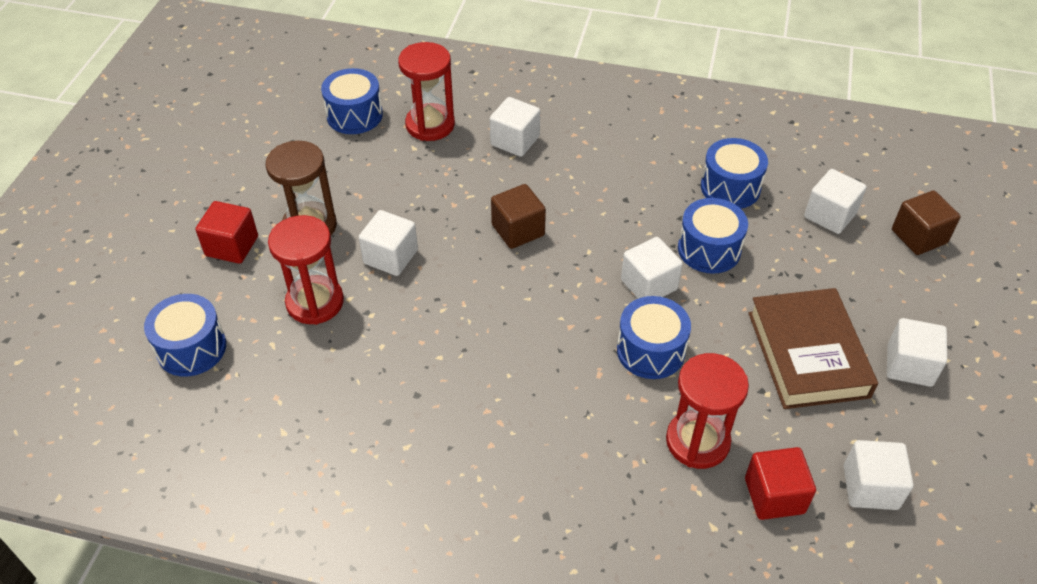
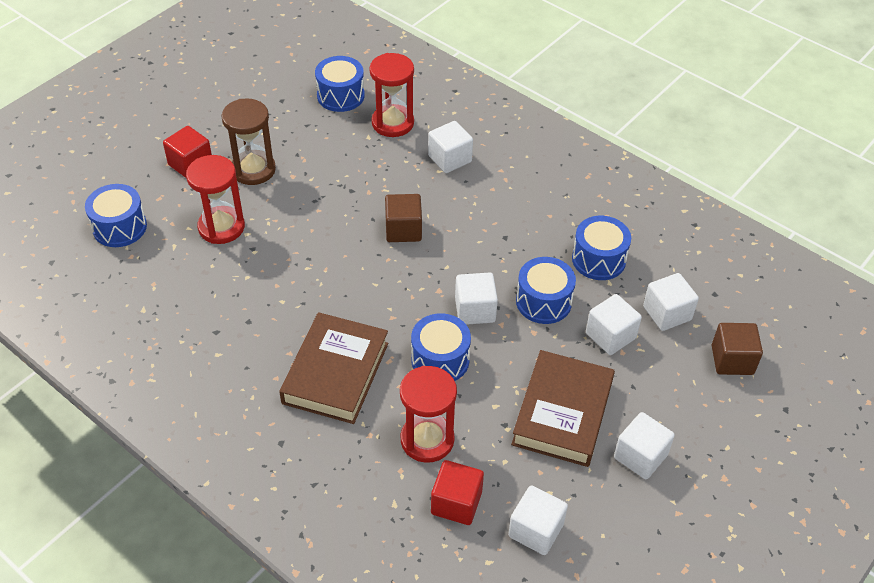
camera: 25 degrees right, 0 degrees up
white cube [359,210,418,276] -> white cube moved to [586,294,642,355]
none -> brown book [279,312,388,424]

